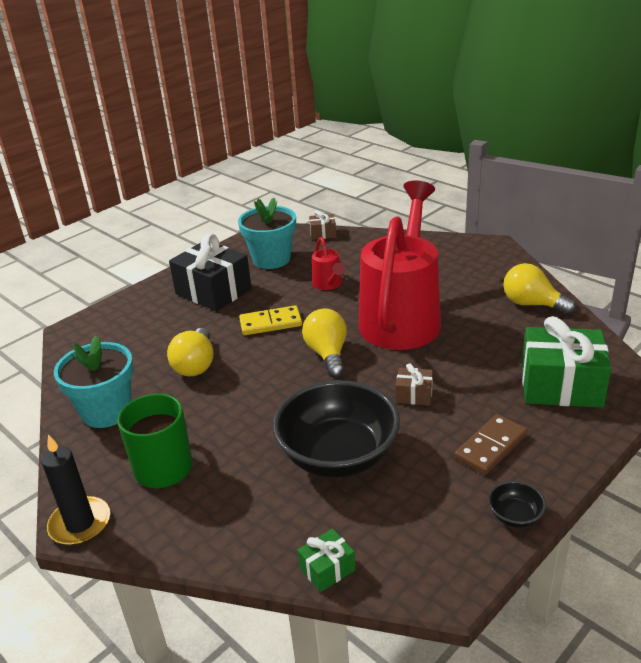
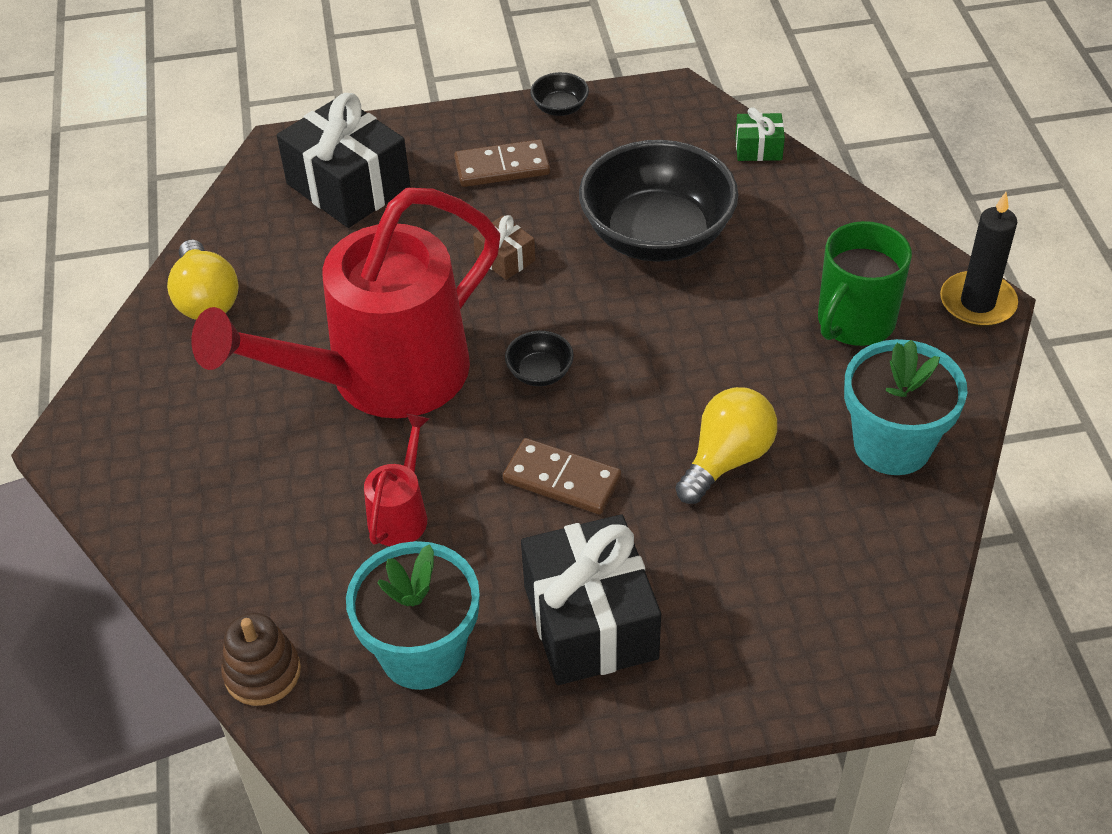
camera: 145 degrees left, 15 degrees up
yellow domino [239,305,302,335] -> brown domino [503,438,622,515]
yellow light bulb [302,308,347,378] -> black bowl [505,331,574,386]
brown gift [309,211,336,240] -> brown stacking toy [221,613,301,706]
green gift [522,316,611,408] -> black gift [277,93,410,228]

